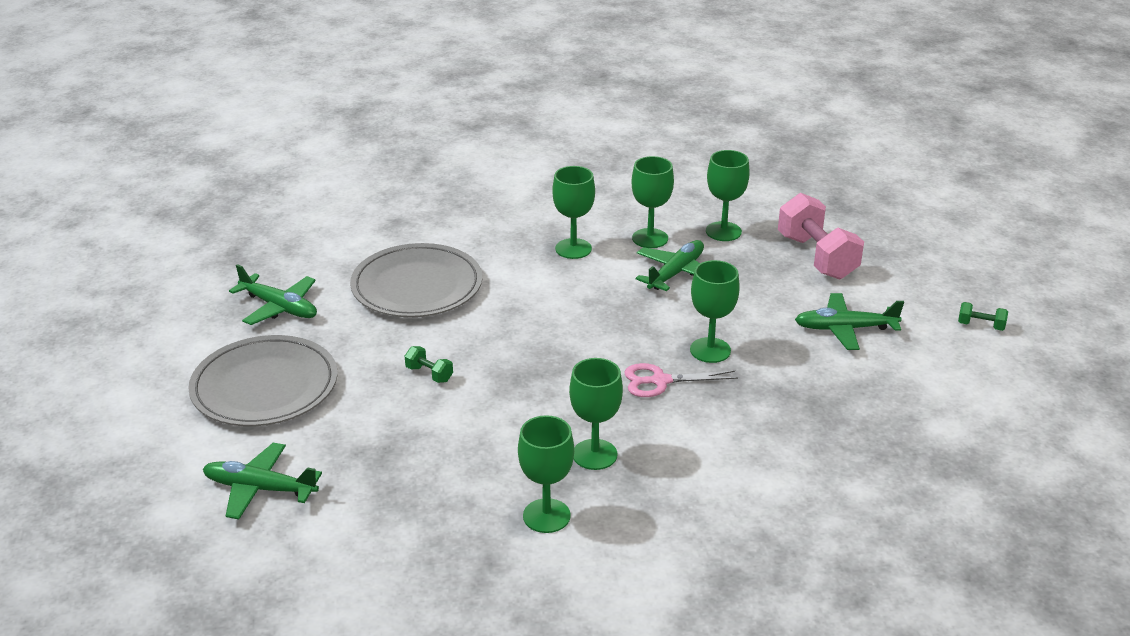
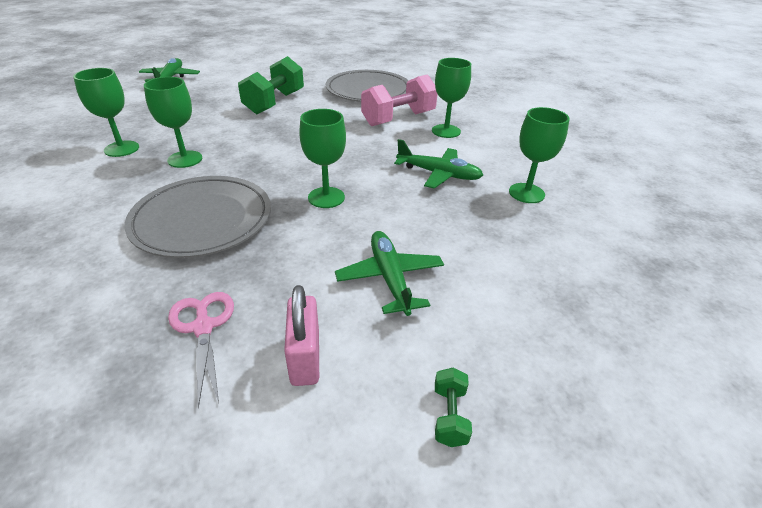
camera: 75 degrees right, 5 degrees up
grey plate [188,335,337,426] -> grey plate moved to [124,176,271,258]
green plane [229,264,317,325] -> none
green dumbbell [405,346,453,383] -> green dumbbell [238,56,304,114], size x2.28
pink scissors [624,363,738,397] -> pink scissors moved to [168,292,234,408]
green goblet [632,156,674,248] -> none
pink dumbbell [778,193,864,280] -> pink dumbbell moved to [361,75,438,126]
none -> pink padlock [284,285,319,386]

